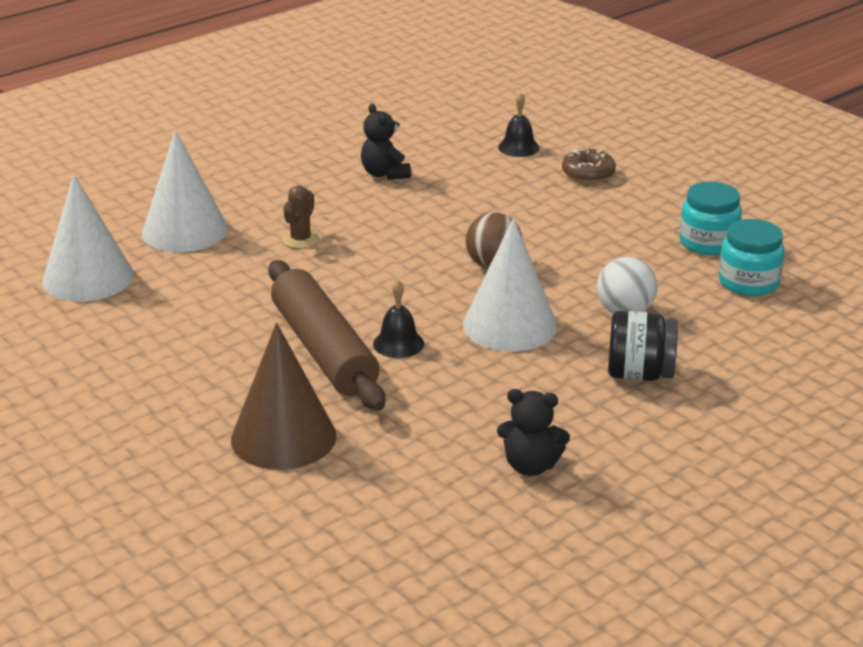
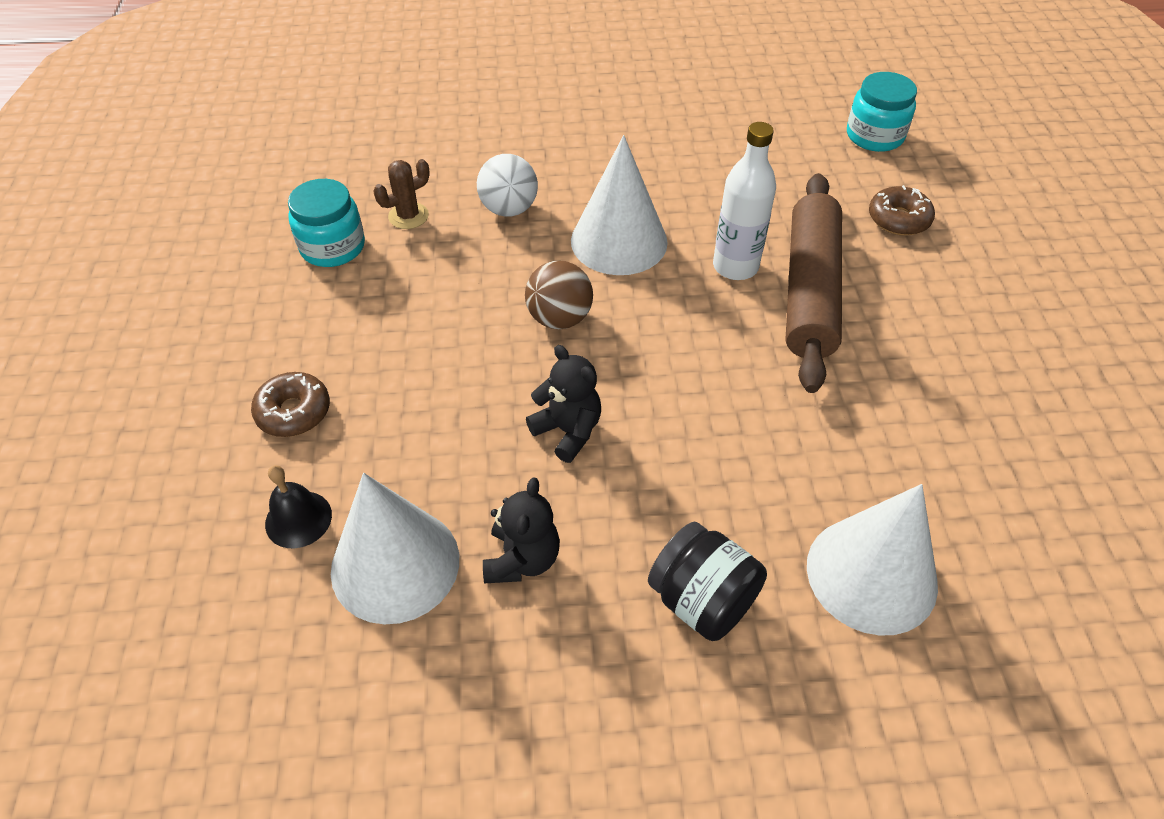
camera: 145 degrees left, 20 degrees up
white cone [42,174,134,302] -> white cone moved to [331,473,459,624]
brown cone [231,323,336,470] -> brown donut [869,185,935,236]
brown cactus [282,185,319,248] -> brown cactus moved to [373,159,430,229]
black bell [373,280,424,358] -> white bottle [713,122,776,280]
black teddy bear [497,389,570,476] -> black teddy bear moved to [526,345,601,463]
black jar [608,311,678,381] -> black jar moved to [648,522,767,641]
turquoise jar [719,219,785,296] -> turquoise jar moved to [847,72,917,152]

